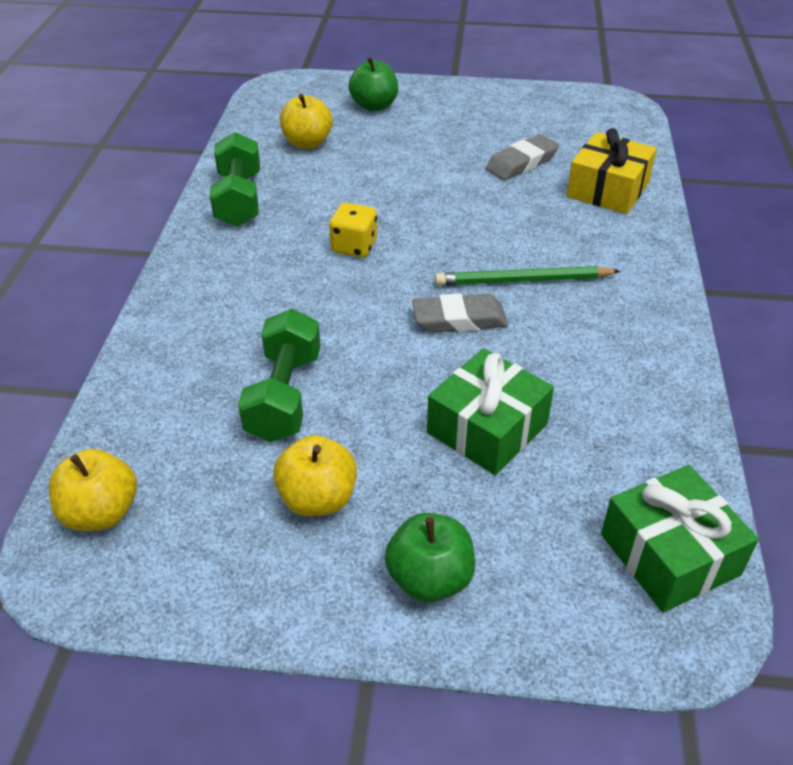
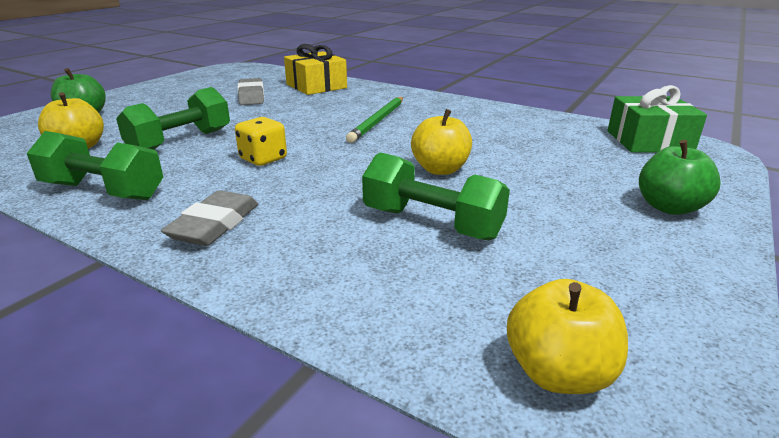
camera: 65 degrees left, 15 degrees down
yellow apple [273,435,357,516] -> yellow apple moved to [411,109,472,175]
grey eraser [412,293,508,333] -> grey eraser moved to [161,190,258,246]
green gift [427,348,554,475] -> none
none -> green dumbbell [116,87,230,150]

